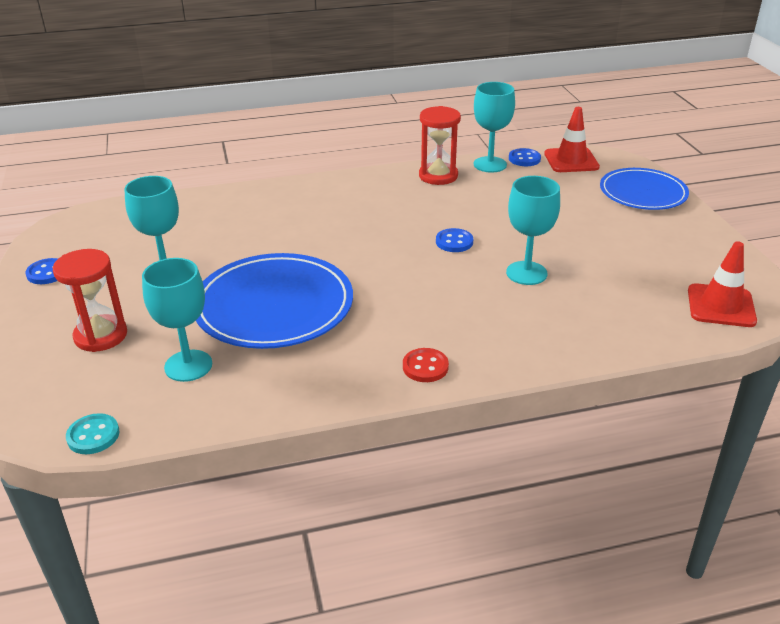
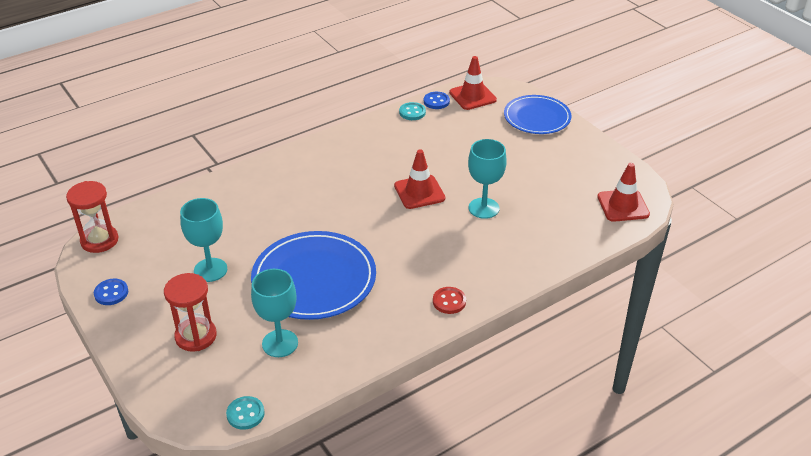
camera: 20 degrees left, 5 degrees up
red hourglass [419,106,461,185] -> red hourglass moved to [66,181,119,253]
blue button [436,228,473,252] -> red traffic cone [394,150,445,209]
turquoise goblet [474,82,515,173] -> turquoise button [399,102,426,120]

